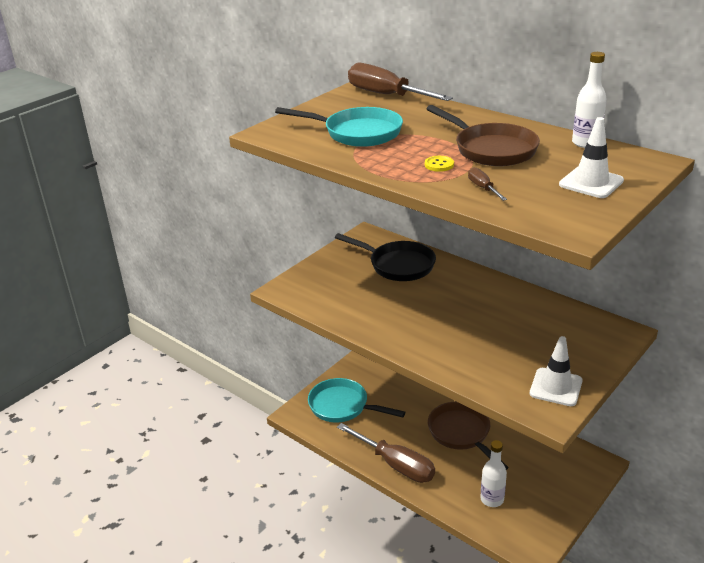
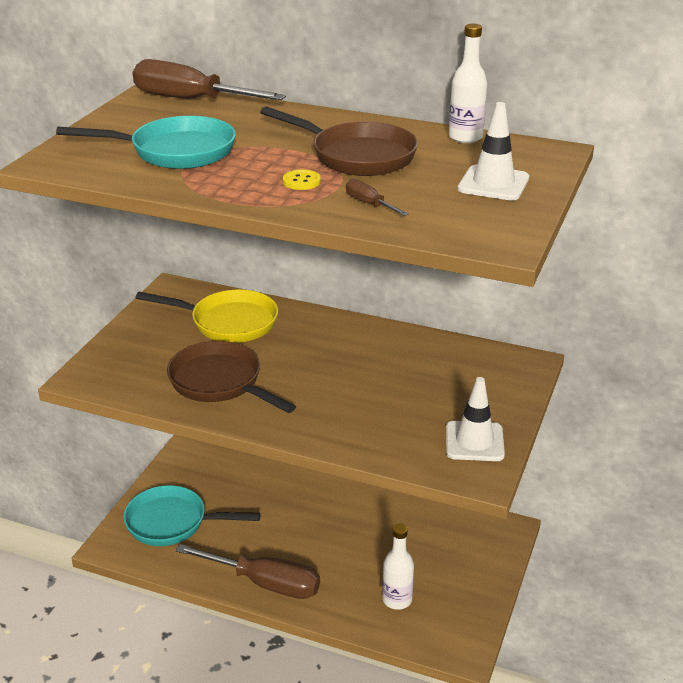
camera: 20 degrees left, 0 degrees up
black pan [335,233,436,281] -> yellow pan [135,290,278,343]
brown pan [428,402,509,470] -> brown pan moved to [167,341,296,413]

